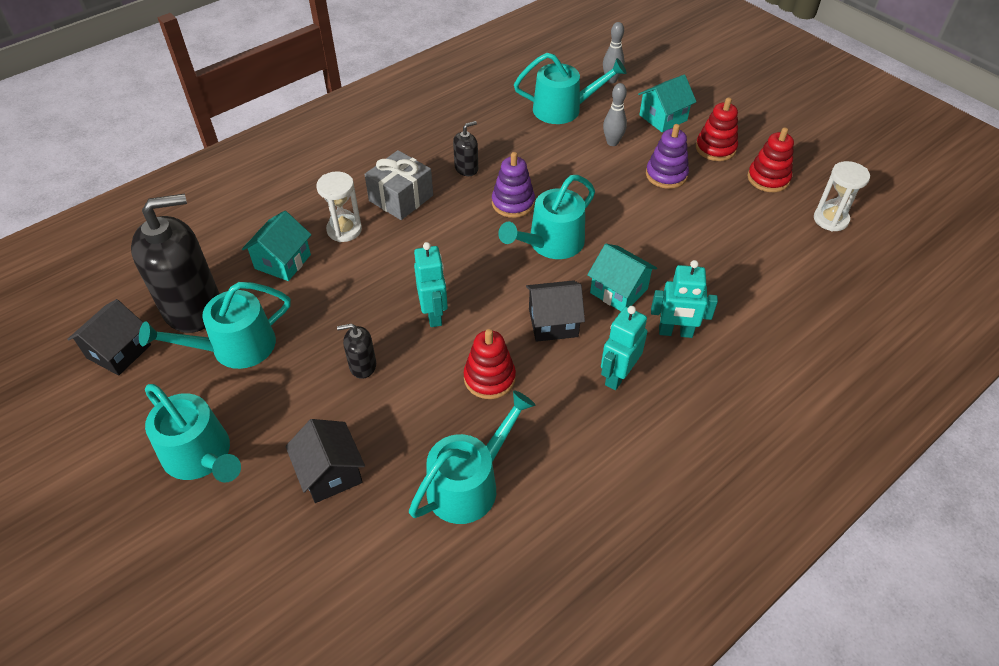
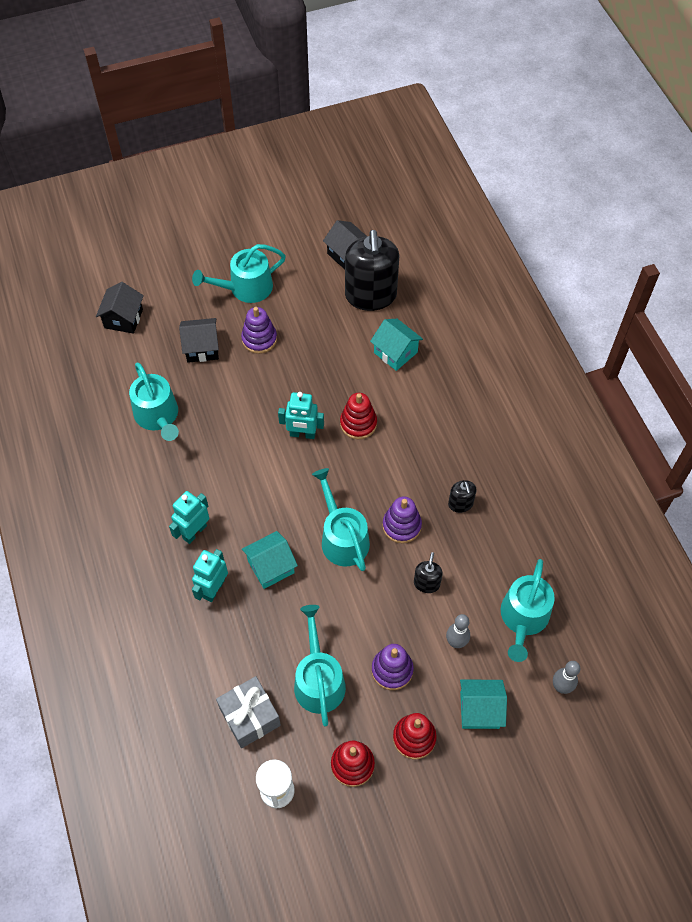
camera: 110 degrees right, 10 degrees up
turquoise watering can [139,282,291,369] -> turquoise watering can moved to [294,605,346,726]
white hourglass [316,171,362,242] -> none
black soap dispenser [337,323,376,379] -> black soap dispenser moved to [414,552,443,593]
grey gift [364,150,433,220] -> grey gift moved to [216,676,281,748]
red stacking toy [464,329,516,399] -> red stacking toy moved to [340,393,377,439]
black house [526,280,585,342] -> black house moved to [96,282,144,334]
turquoise robot [601,306,647,390] -> turquoise robot turned 105 degrees counterclockwise [169,491,209,544]
turquoise house [638,75,696,132] -> turquoise house turned 75 degrees counterclockwise [460,680,507,729]
none -> purple stacking toy [241,307,277,354]

